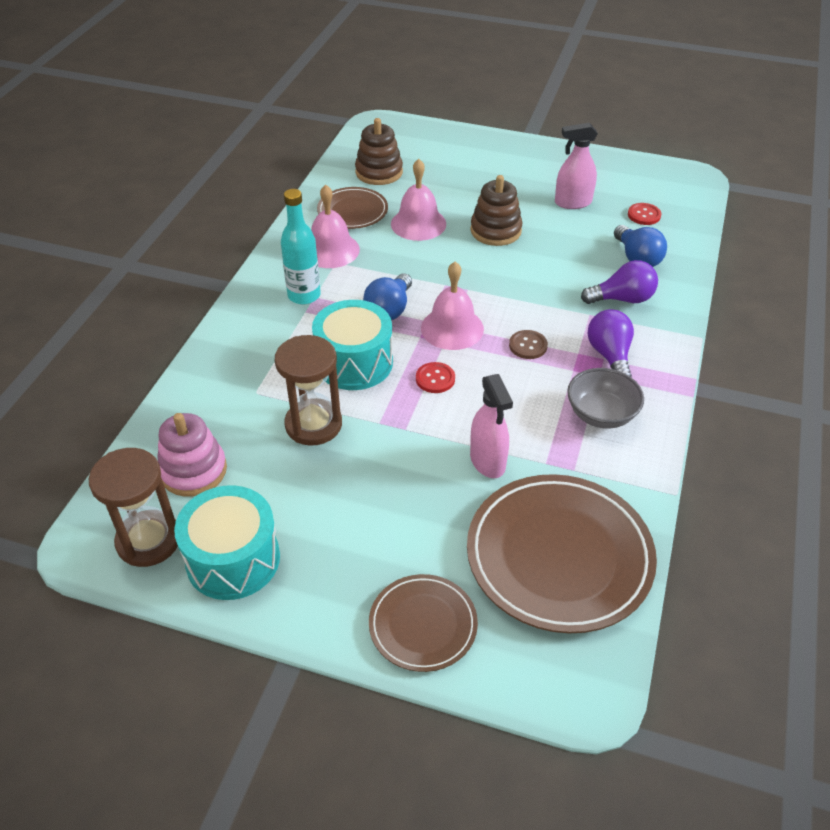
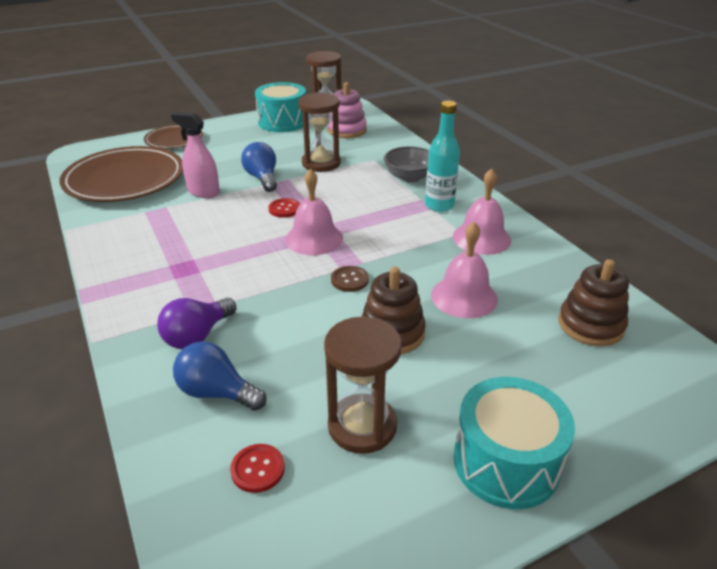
camera: 135 degrees right, 10 degrees down
turquoise drum [312,300,393,390] -> turquoise drum moved to [454,377,575,509]
brown plate [317,187,388,229] -> none
blue light bulb [363,273,412,320] -> blue light bulb moved to [241,142,277,192]
brown button [509,330,548,359] -> brown button moved to [331,266,369,292]
pink spray bottle [555,123,598,209] -> brown hourglass [324,317,402,454]
grey bowl [567,368,644,429] -> grey bowl moved to [384,147,429,183]
purple light bulb [587,309,634,377] -> none

